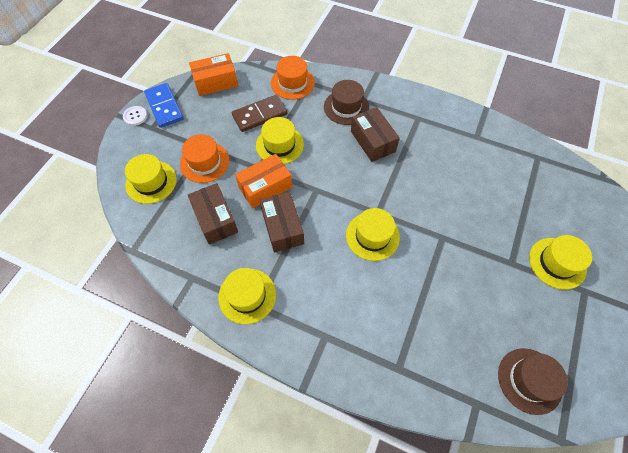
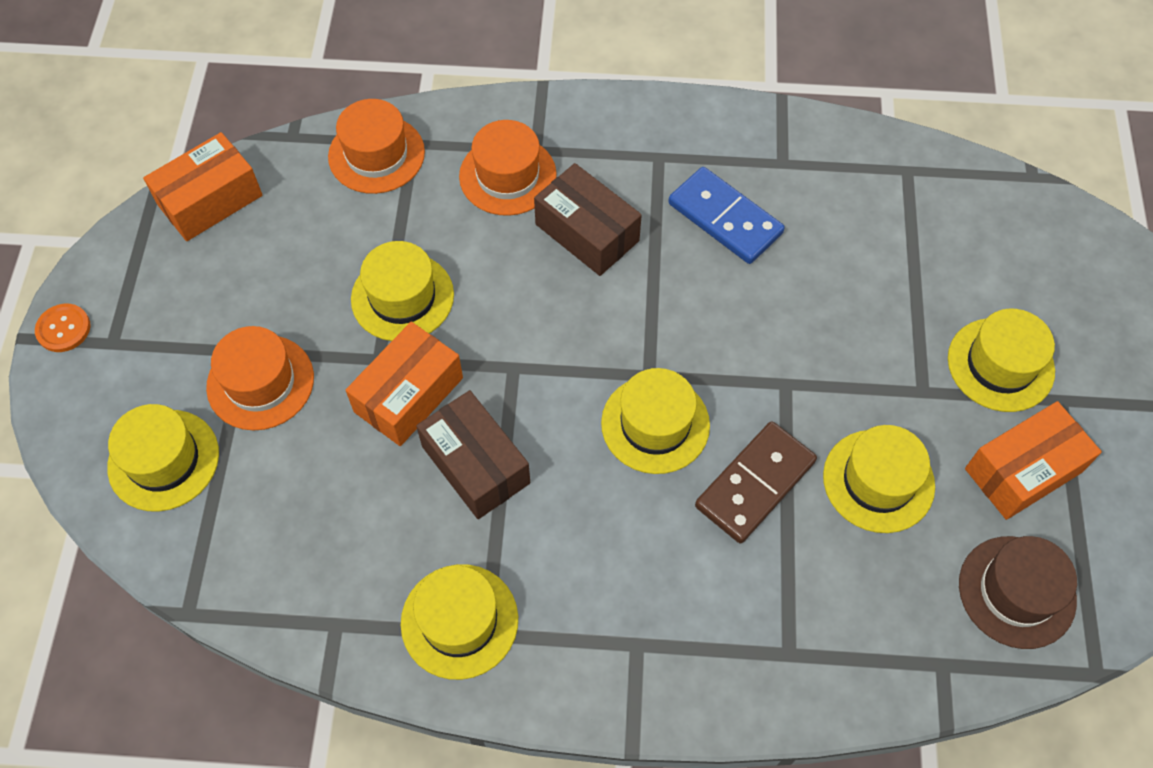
camera: 20 degrees left, 0 degrees up
white button [123,106,147,126] -> orange button [35,304,90,352]
blue domino [144,83,184,128] -> blue domino moved to [668,167,785,264]
brown box [188,183,238,245] -> none
brown domino [232,95,287,132] -> brown domino moved to [695,421,817,543]
brown hat [324,80,369,125] -> orange hat [459,120,557,216]
none -> yellow hat [823,425,935,533]
none -> orange box [965,401,1102,520]

